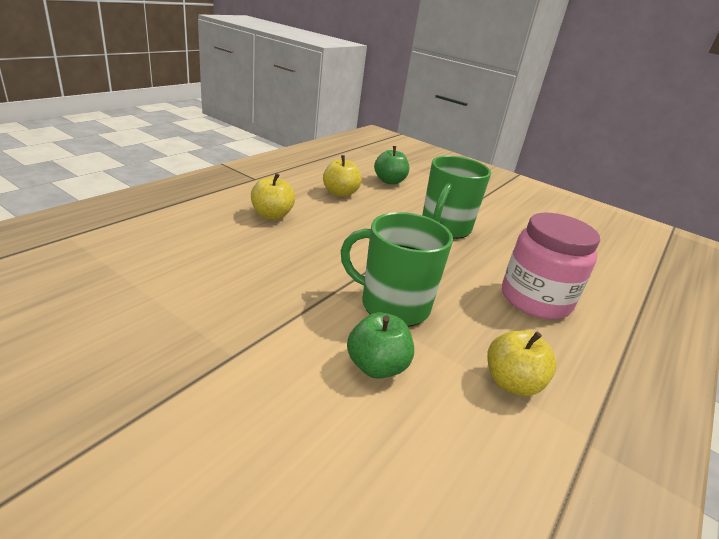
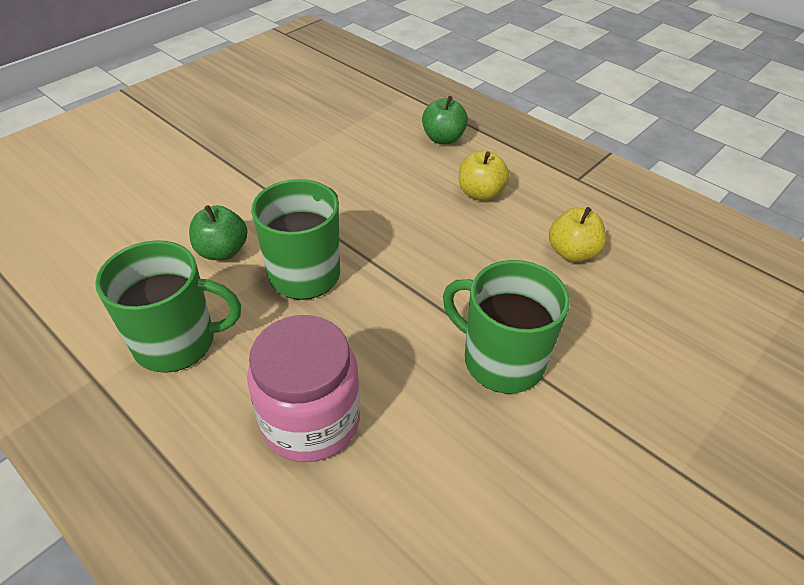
camera: 100 degrees right, 15 degrees up
green apple [374,146,409,184] -> green apple moved to [422,96,468,144]
yellow apple [487,331,556,396] -> green mug [95,240,241,373]

